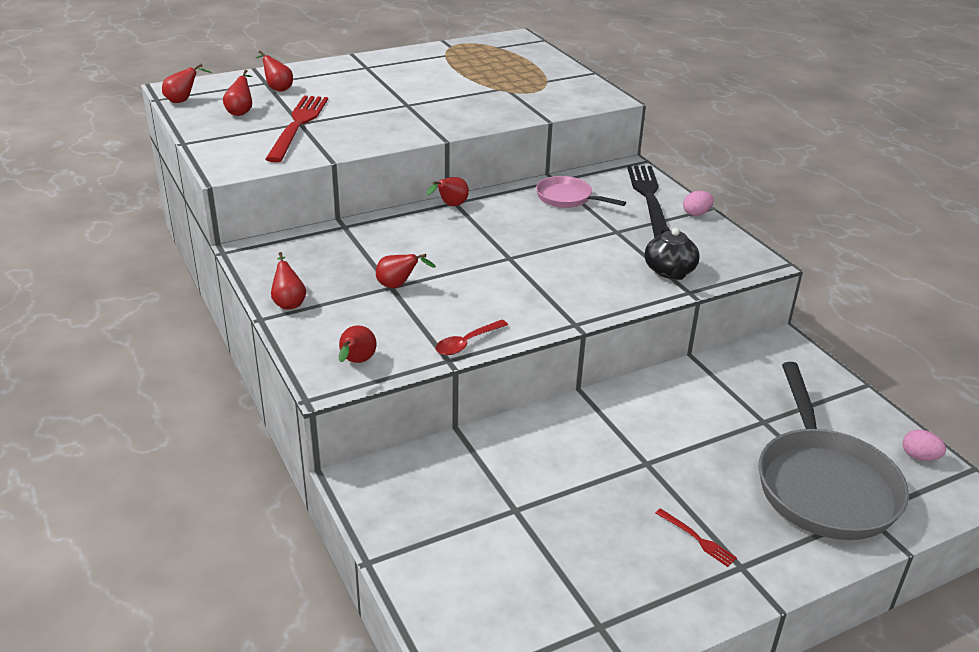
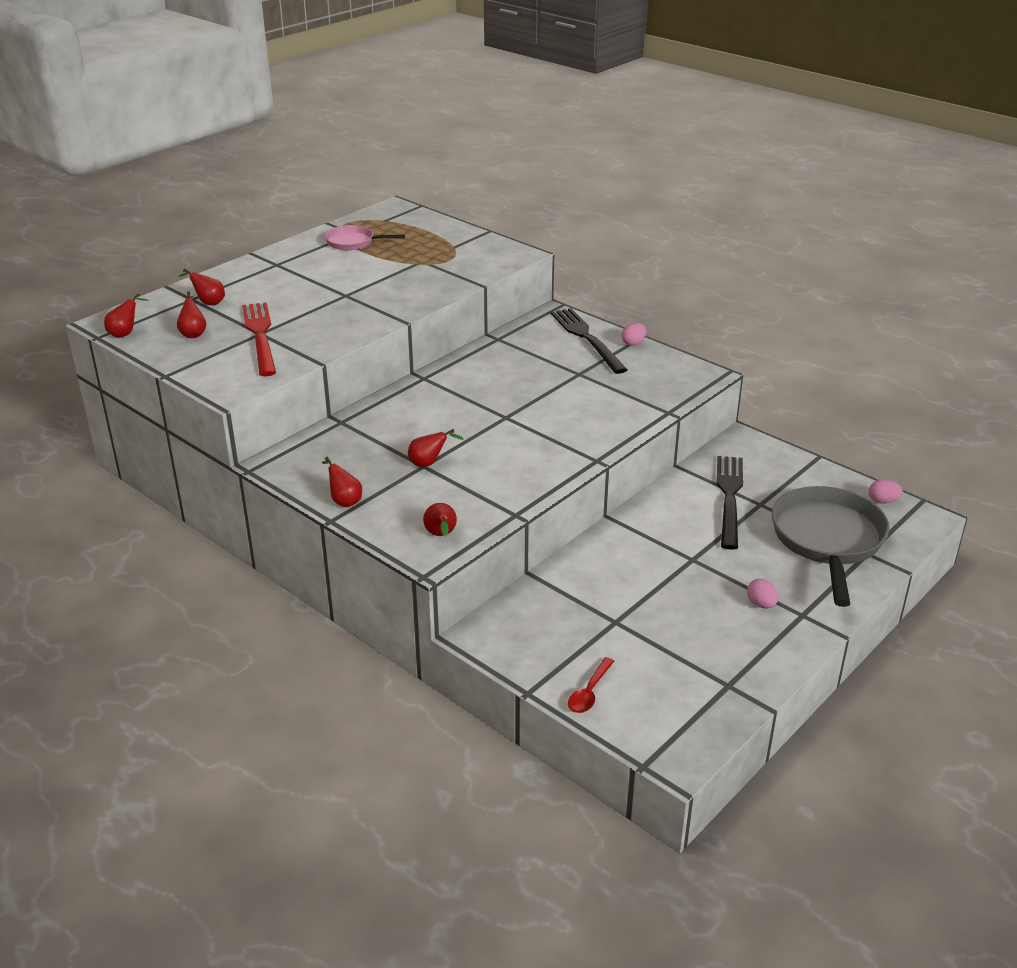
camera: 20 degrees left, 0 degrees up
red pear [426,177,469,206] -> none
red spoon [435,320,508,355] -> red spoon moved to [568,657,614,713]
pink pan [536,176,626,208] -> pink pan moved to [325,225,405,250]
black teapot [644,226,700,280] -> none
red fork [656,508,737,567] -> pink egg [747,579,778,608]
grey pan [759,362,909,540] -> grey pan turned 150 degrees counterclockwise [772,486,889,607]
none -> black fork [717,456,743,550]

